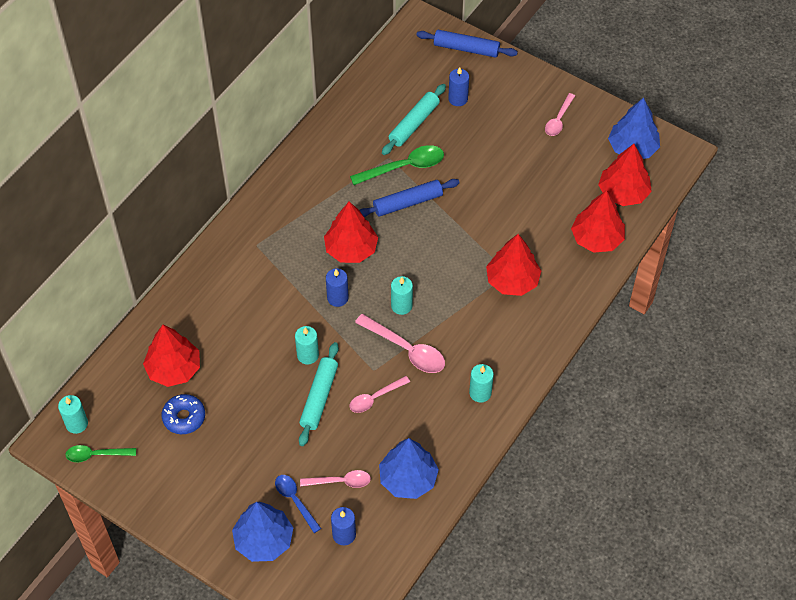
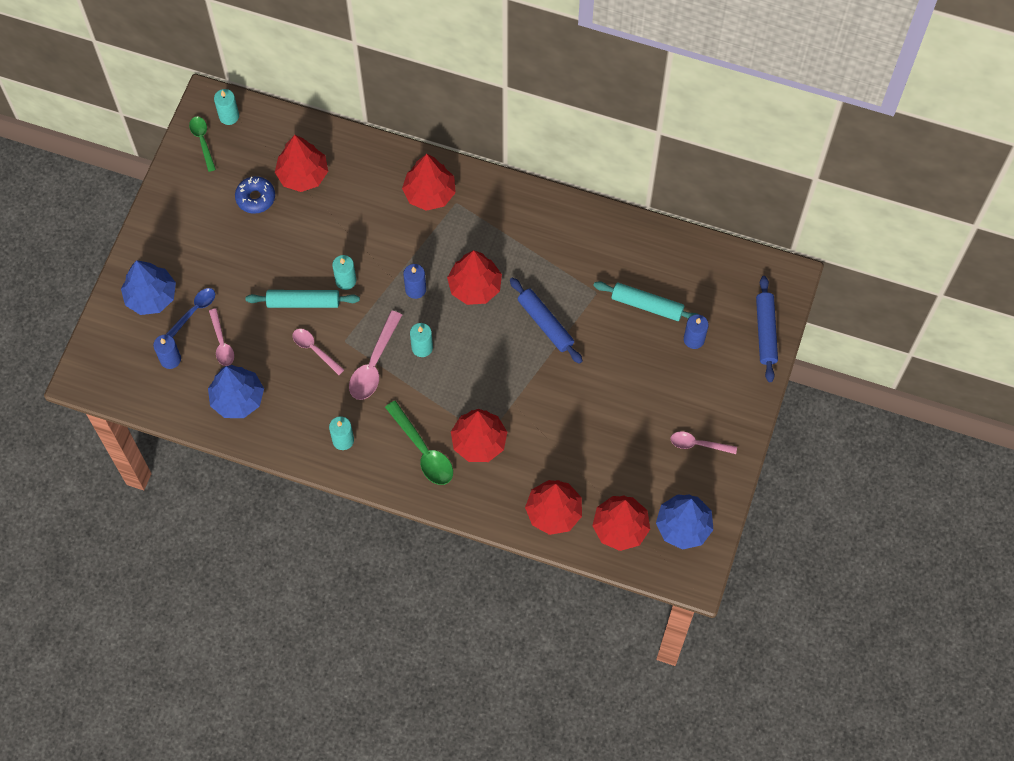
camera: 75 degrees right, 10 degrees up
green spoon [350,145,444,185] -> green spoon moved to [385,401,453,485]
none -> red tree [402,154,456,211]

